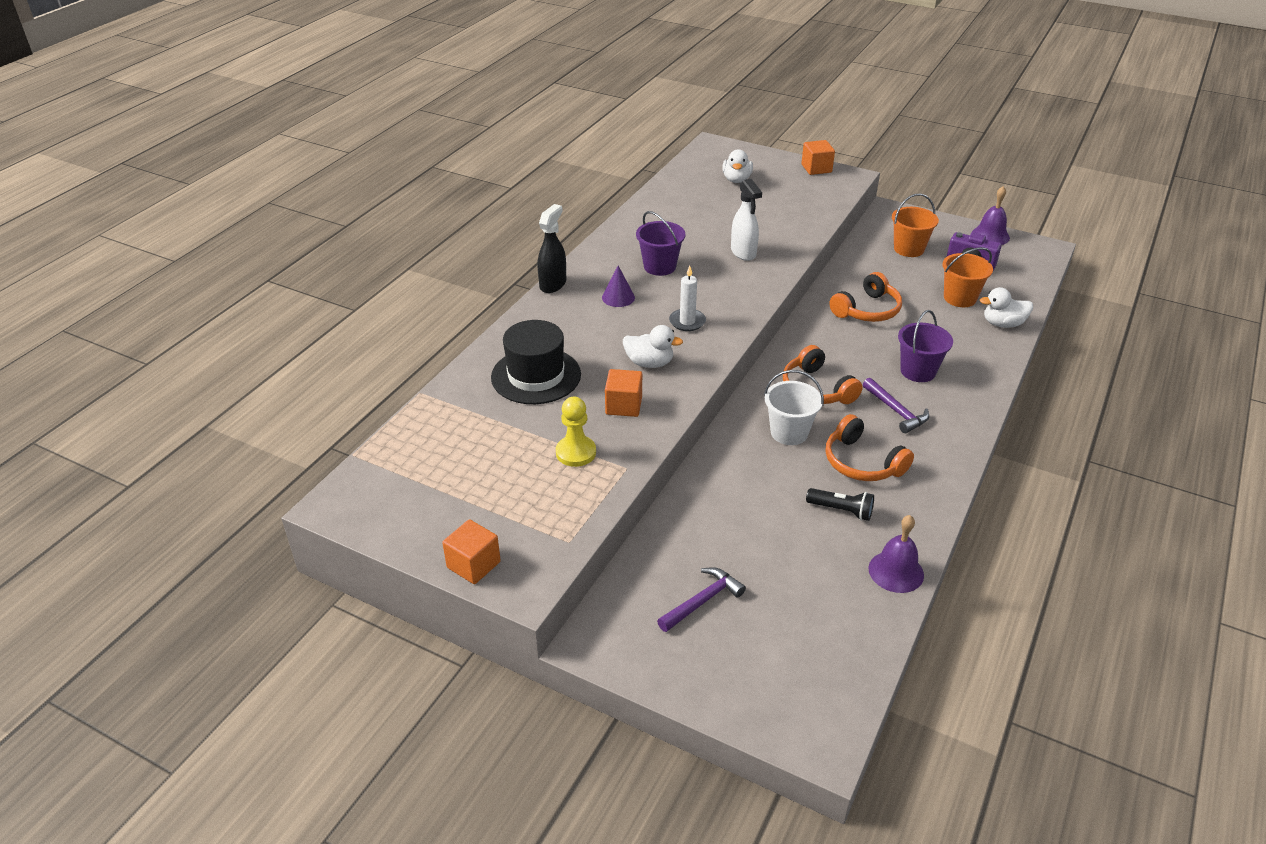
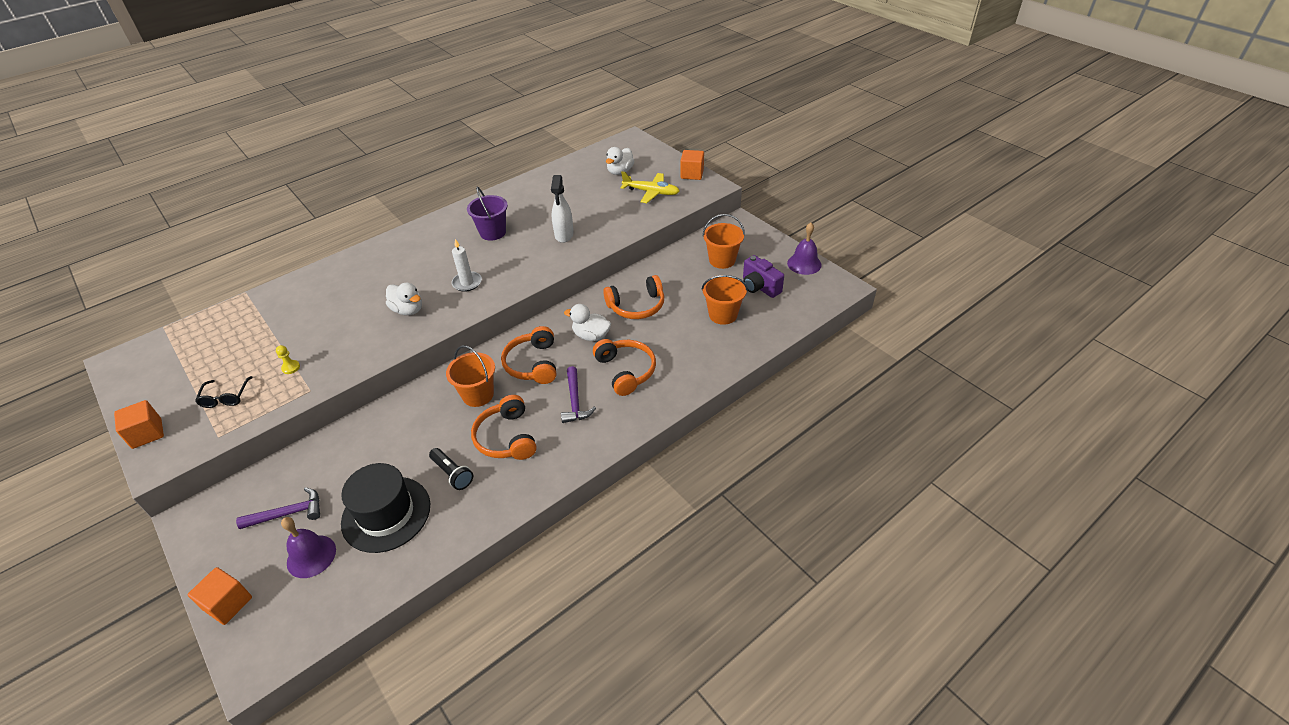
camera: 25 degrees right, 5 degrees up
black hat [491,320,581,404] -> black hat moved to [341,463,430,553]
black spray bottle [537,204,566,293] -> none
yellow pawn [556,397,596,467] -> yellow pawn [276,345,300,374], size x0.55
purple cone [602,266,635,307] -> none
orange cube [605,369,642,417] -> orange cube moved to [188,567,252,625]
white bucket [764,370,824,445] -> orange bucket [446,345,495,407]
purple bell [868,515,924,593] -> purple bell moved to [281,517,336,578]
purple bucket [898,310,953,382] -> orange headphones [593,339,656,396]
white duck [980,287,1033,328] -> white duck moved to [564,304,611,341]
none -> black glasses [195,376,253,408]
none -> yellow plane [621,171,680,203]

